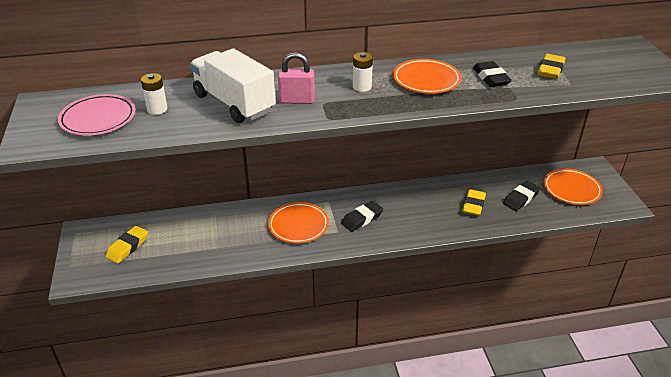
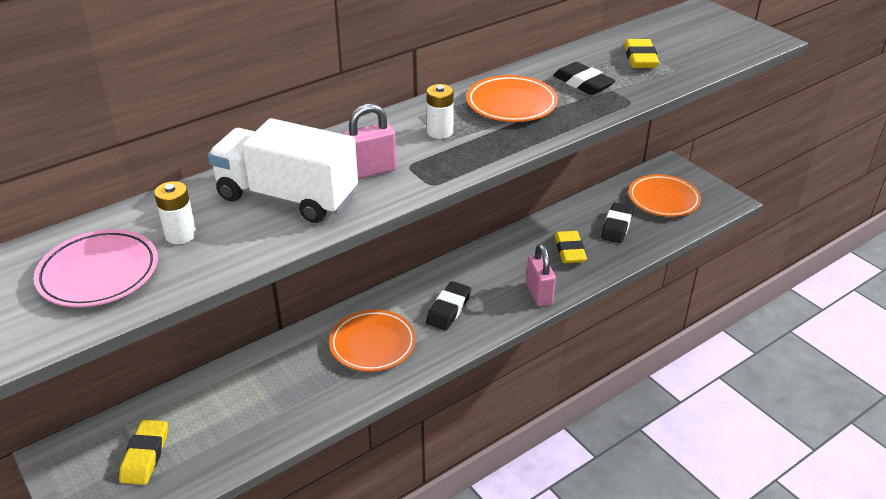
camera: 25 degrees left, 0 degrees up
none -> pink padlock [526,244,556,306]

